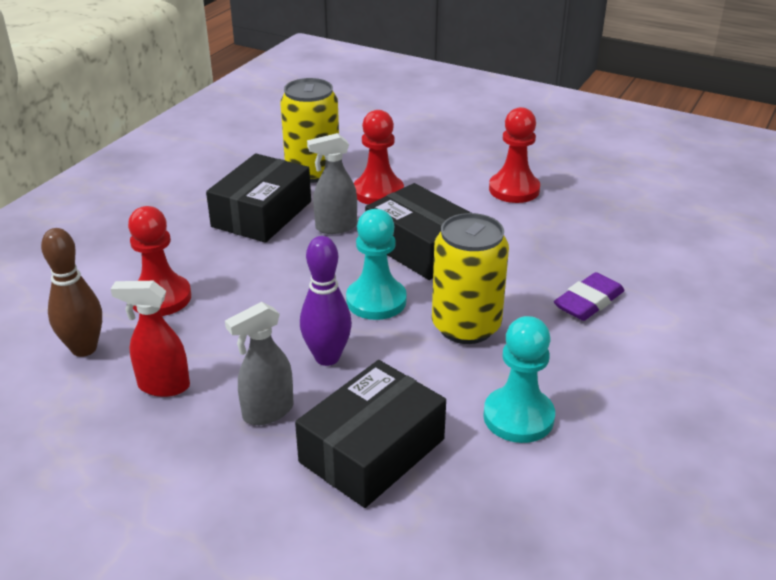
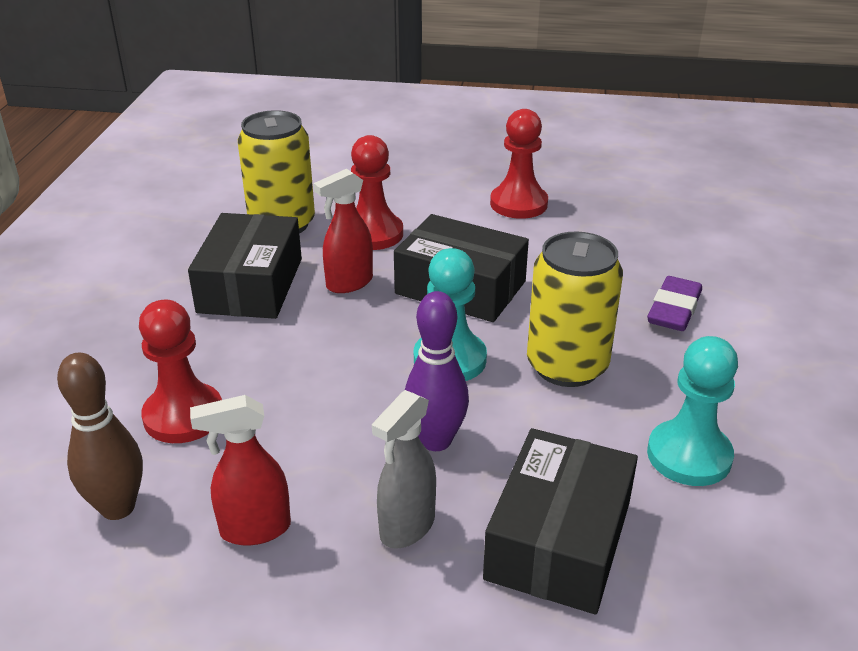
camera: 20 degrees left, 0 degrees up
grey spray bottle [307,133,357,234] -> red spray bottle [314,169,373,293]

